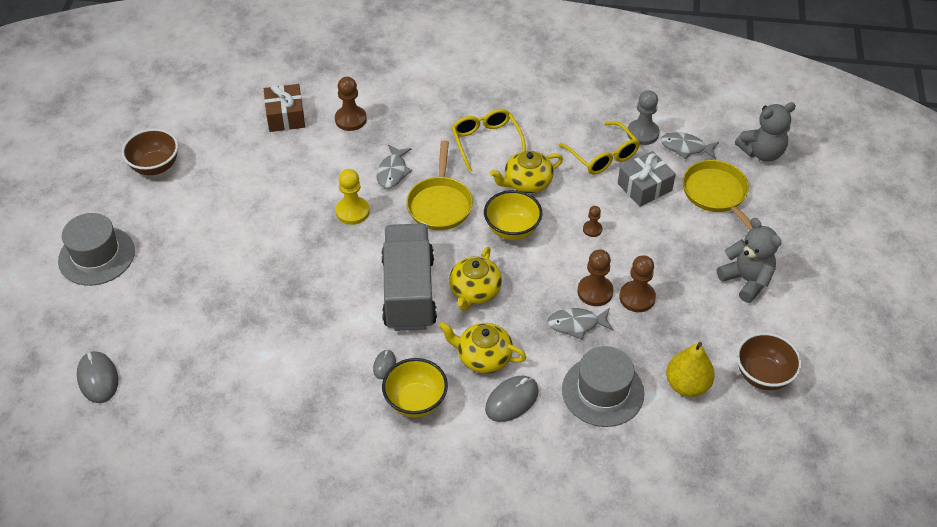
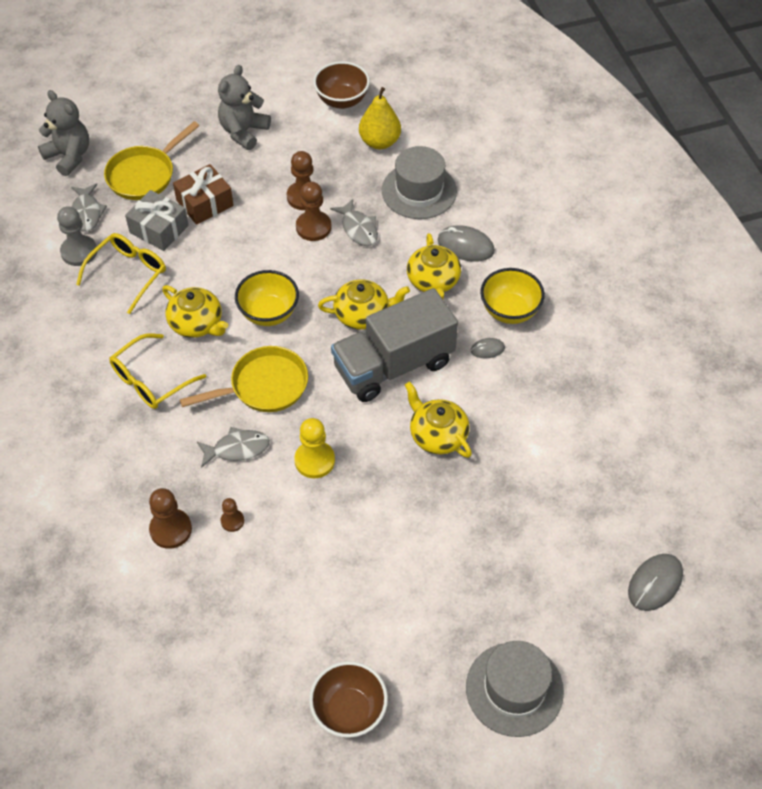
camera: 115 degrees left, 5 degrees up
brown gift [264,84,305,132] -> brown gift moved to [173,164,234,225]
brown pawn [583,206,602,237] -> brown pawn moved to [220,498,244,532]
none -> yellow teapot [405,381,472,458]

